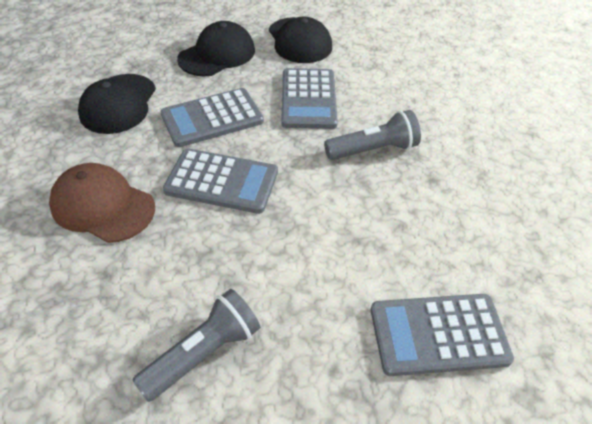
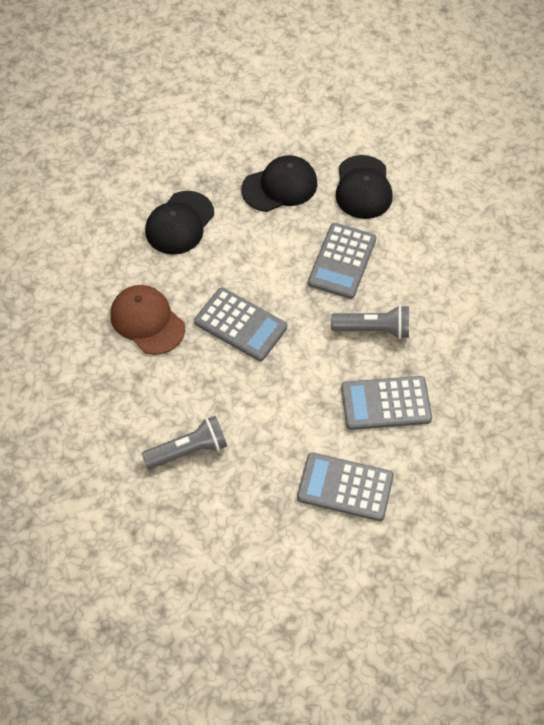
camera: 20 degrees right, 10 degrees up
grey calculator [160,88,264,147] -> grey calculator moved to [341,376,432,430]

